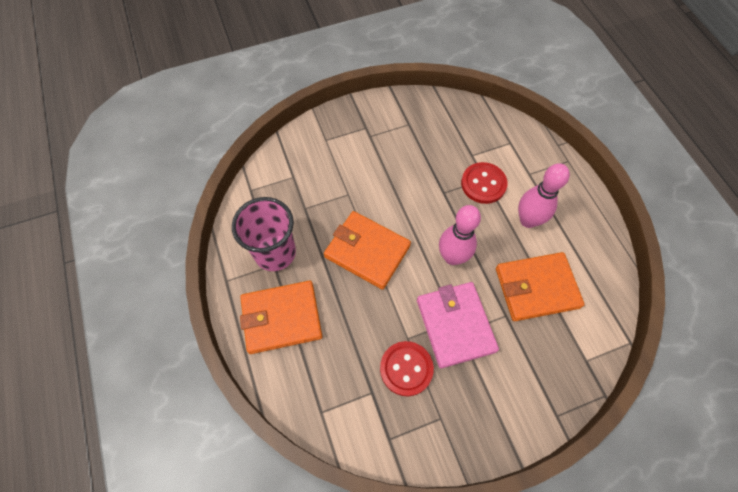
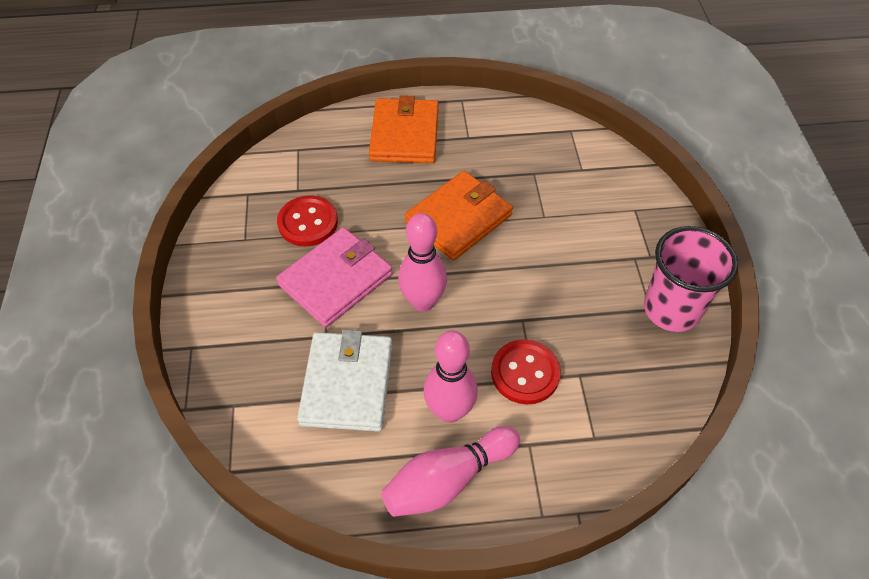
camera: 105 degrees right, 10 degrees down
pink cup [232,197,296,271] -> pink cup moved to [644,226,738,332]
pink wallet [417,282,499,368] -> pink wallet turned 45 degrees counterclockwise [276,227,393,327]
orange wallet [496,252,585,321] -> white wallet [297,330,392,432]
none -> pink bowling pin [381,426,520,517]

